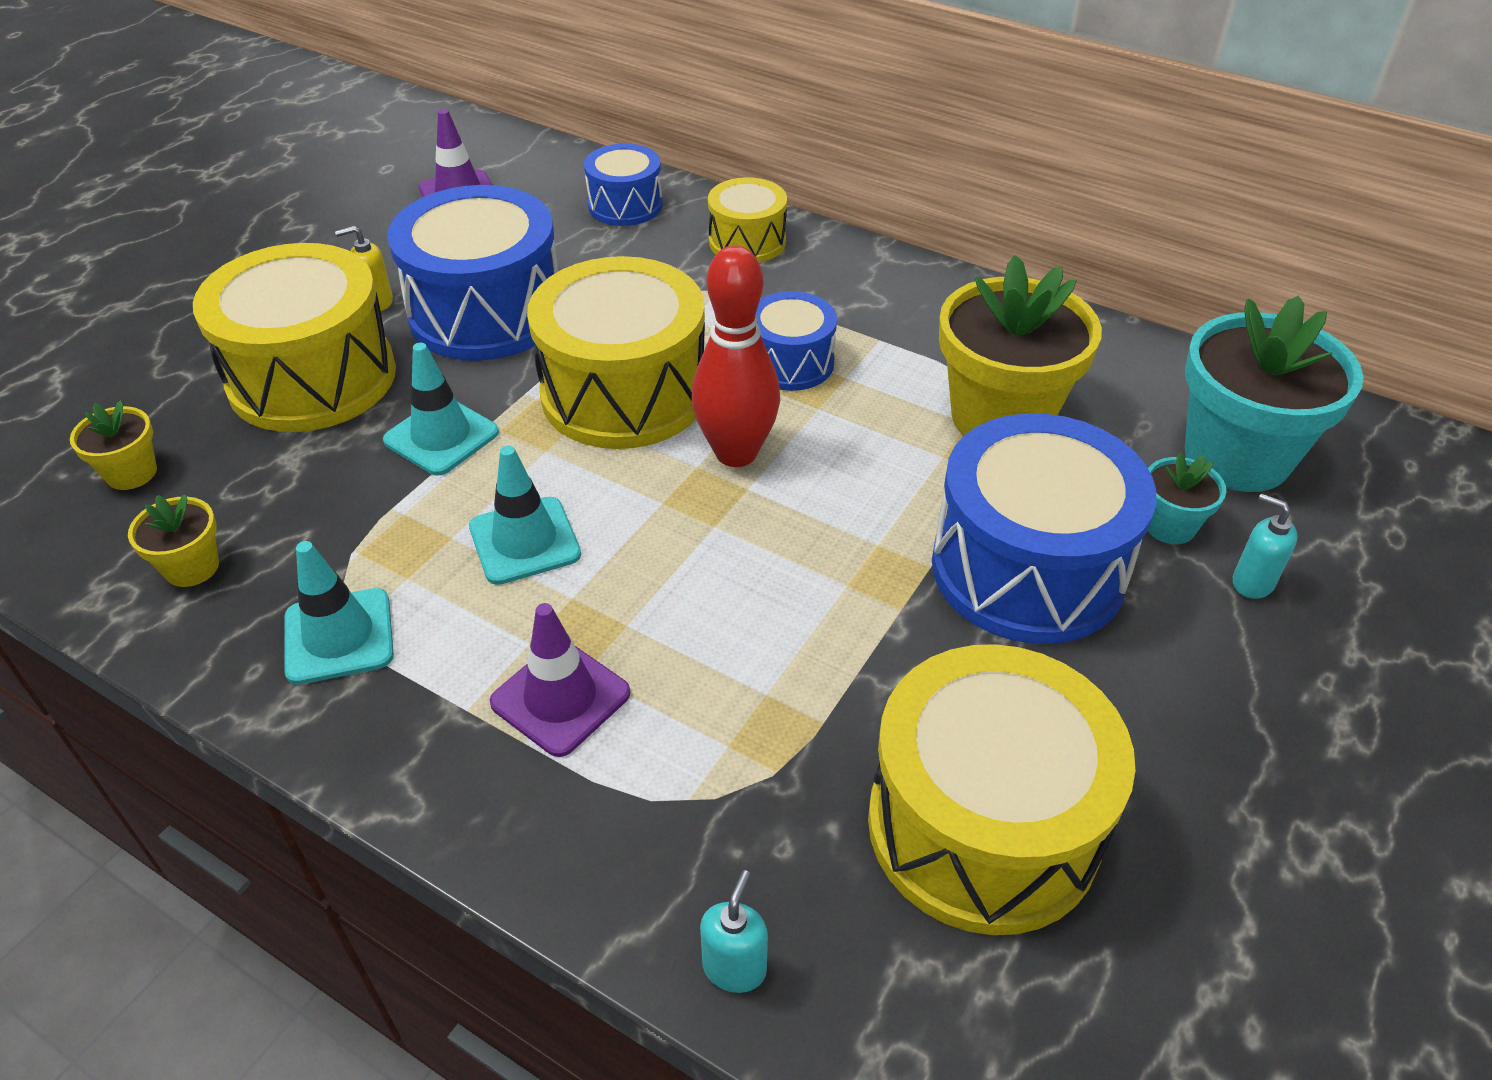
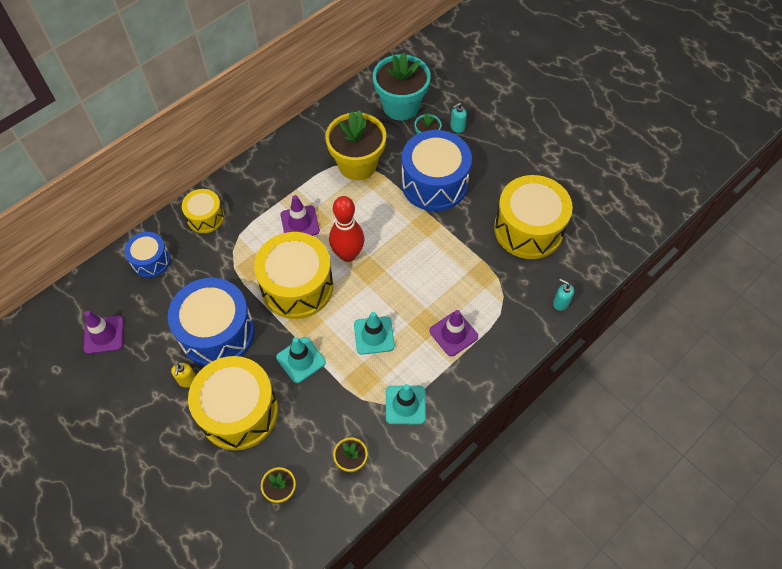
camera: 75 degrees left, 15 degrees up
blue drum [756,291,837,391] -> purple traffic cone [280,195,320,236]

